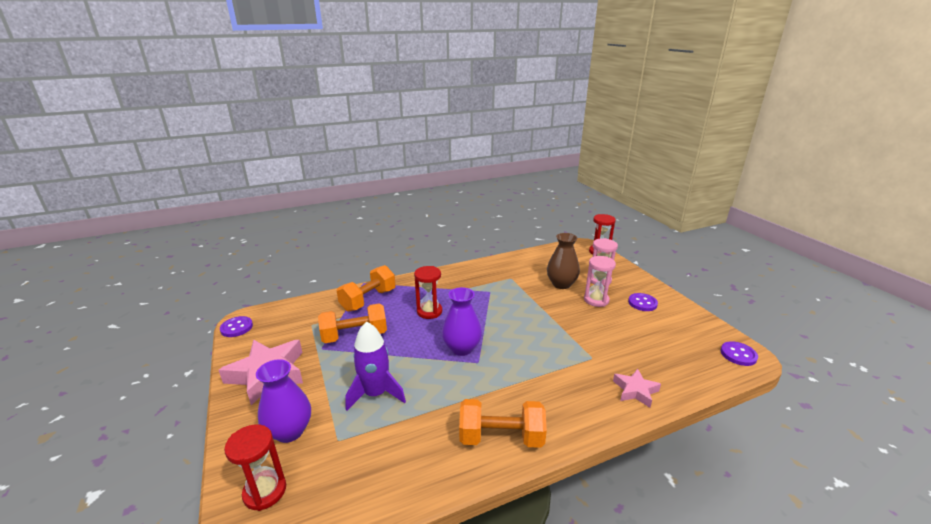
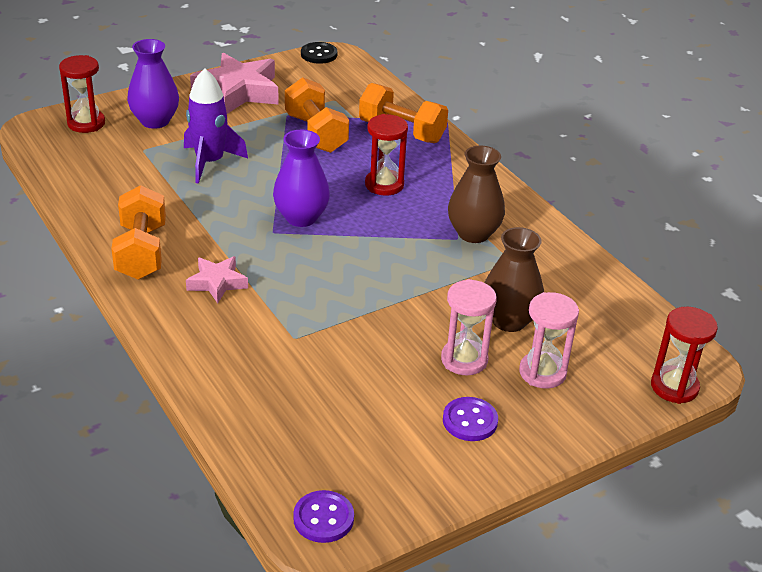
camera: 80 degrees right, 10 degrees up
purple button [220,316,253,337] -> black button [301,42,338,64]
pink star [613,369,661,408] -> pink star moved to [186,256,248,304]
none -> brown vase [448,145,505,243]

